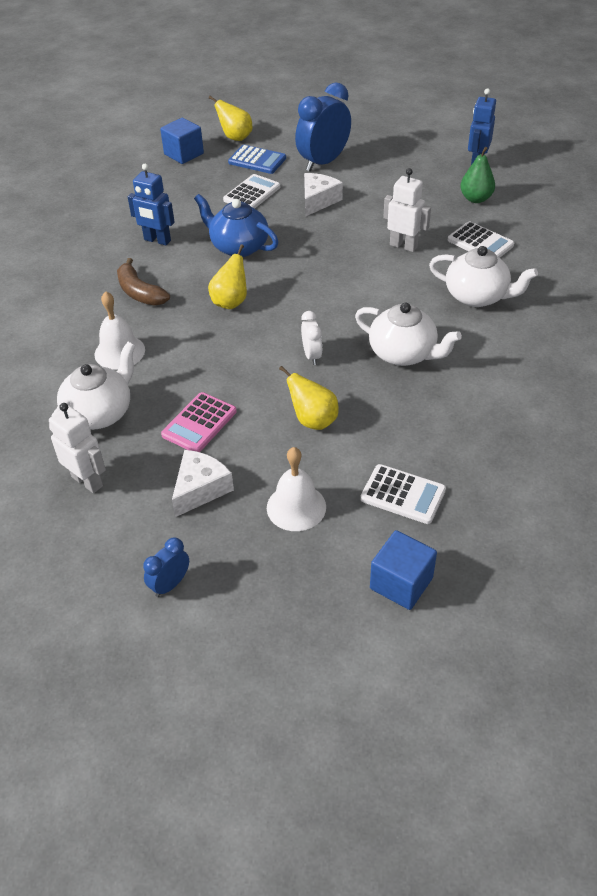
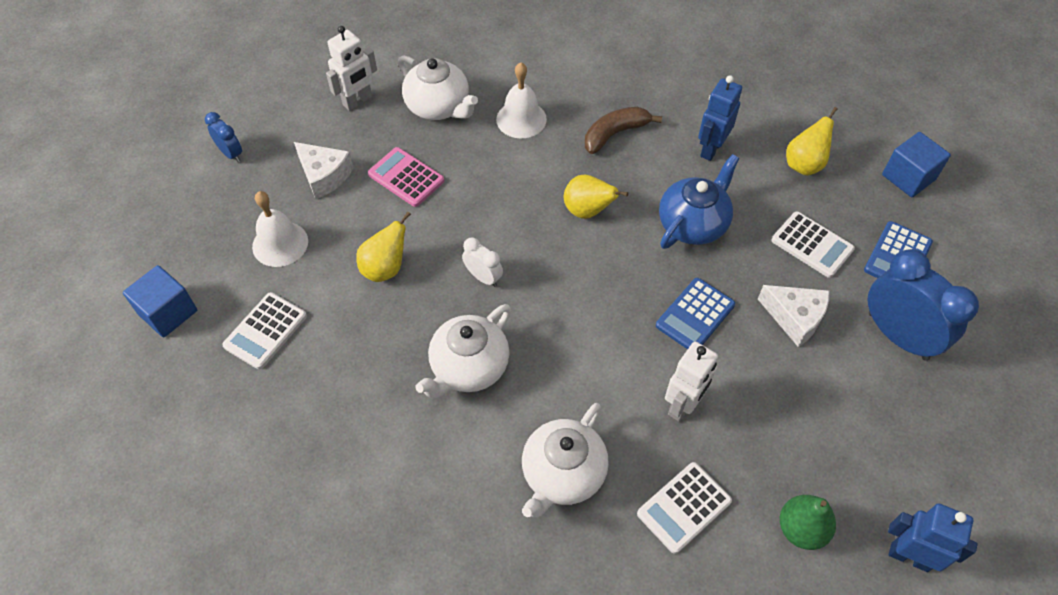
camera: 95 degrees right, 10 degrees up
yellow pear [209,96,252,141] -> yellow pear moved to [786,107,838,176]
white clock [301,311,322,365] -> white clock turned 135 degrees counterclockwise [462,237,503,287]
none -> blue calculator [656,278,735,349]

